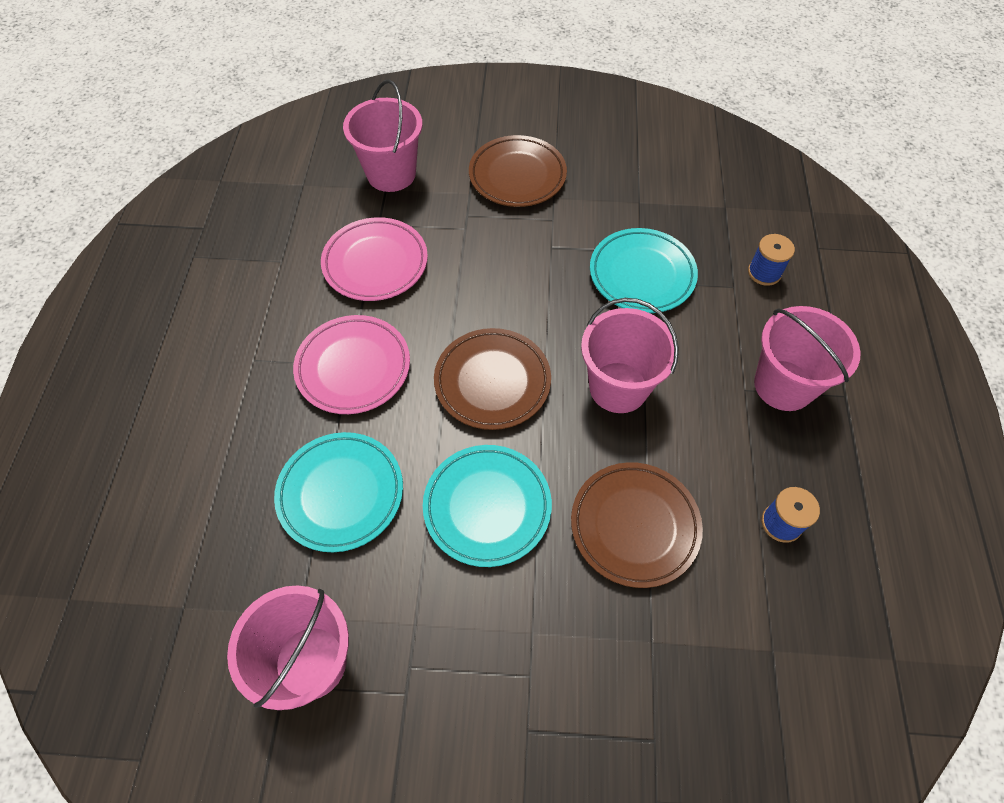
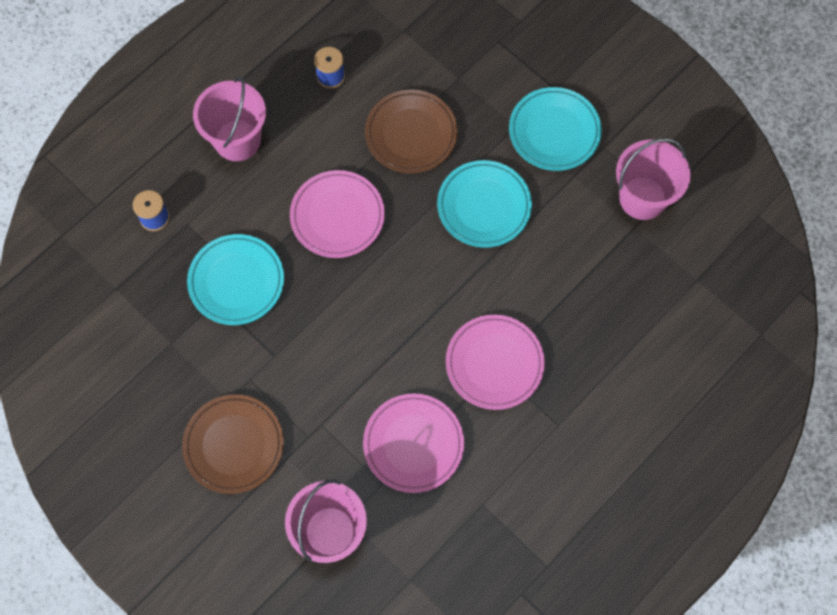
camera: 140 degrees left, 10 degrees up
turquoise plate [274,432,403,552] -> turquoise plate moved to [509,87,602,171]
brown plate [434,328,551,430] -> none
pink bucket [581,298,679,413] -> pink plate [290,170,385,258]

